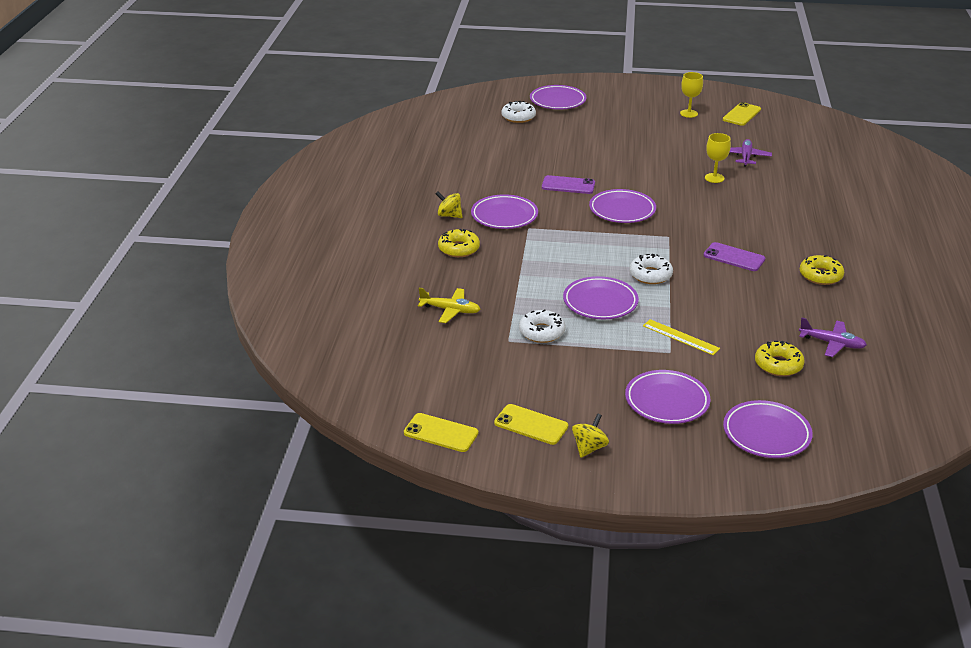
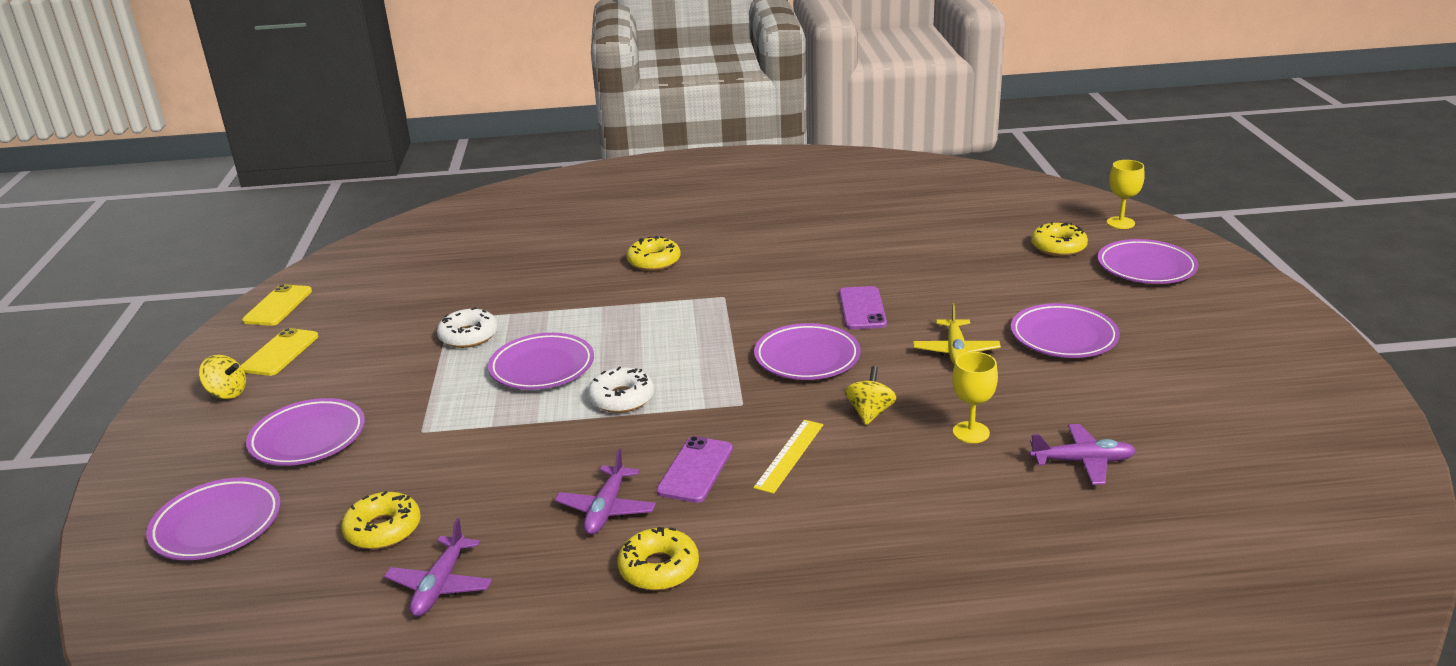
camera: 80 degrees right, 5 degrees down
yellow plane [418,288,480,323] -> yellow plane moved to [913,303,1001,365]
yellow spinning top [435,191,462,218] -> yellow spinning top moved to [845,366,896,425]
purple plate [471,194,538,229] -> purple plate moved to [1011,303,1120,358]
white donut [501,101,536,123] -> yellow donut [1031,222,1088,256]
yellow ruler [643,319,720,355] -> yellow ruler moved to [753,420,823,494]
yellow goblet [680,72,703,118] -> yellow goblet moved to [1107,160,1145,229]
yellow phone [723,102,761,126] -> none
none -> purple plane [555,449,656,535]

